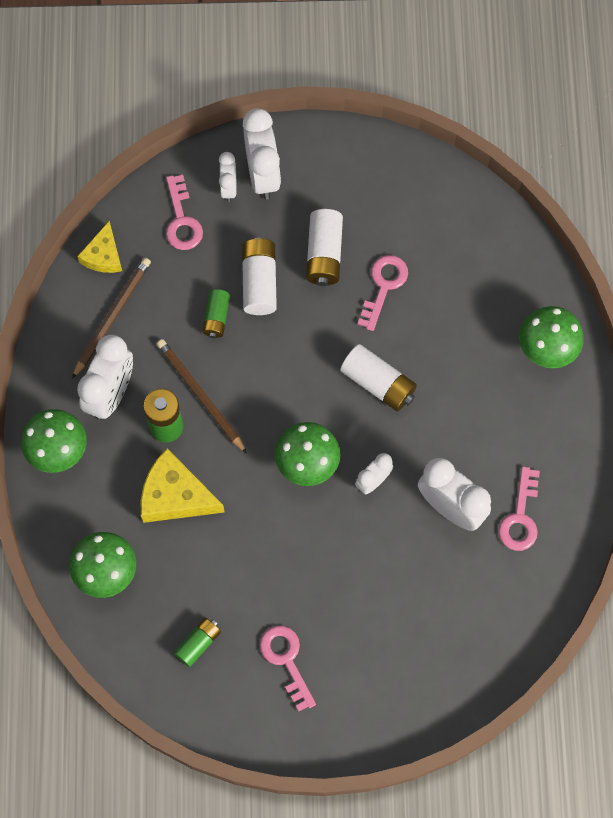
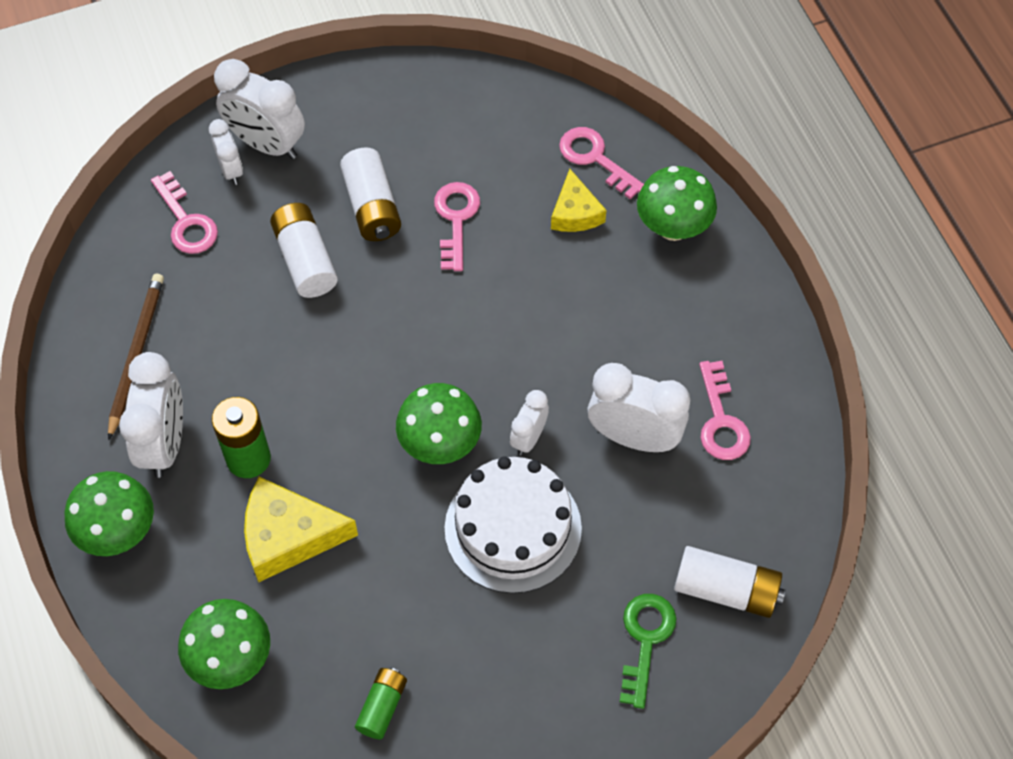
camera: 20 degrees left, 10 degrees down
yellow cheese [77,221,122,273] -> yellow cheese moved to [551,169,606,232]
brown pencil [157,339,247,454] -> none
green battery [203,289,230,338] -> none
white clock [243,108,281,199] -> white clock turned 150 degrees clockwise [214,59,305,159]
pink key [260,626,316,712] -> pink key moved to [559,127,644,199]
white battery [340,344,417,412] -> white battery moved to [674,546,786,618]
none -> white cake [445,456,582,593]
none -> green key [620,594,676,709]

